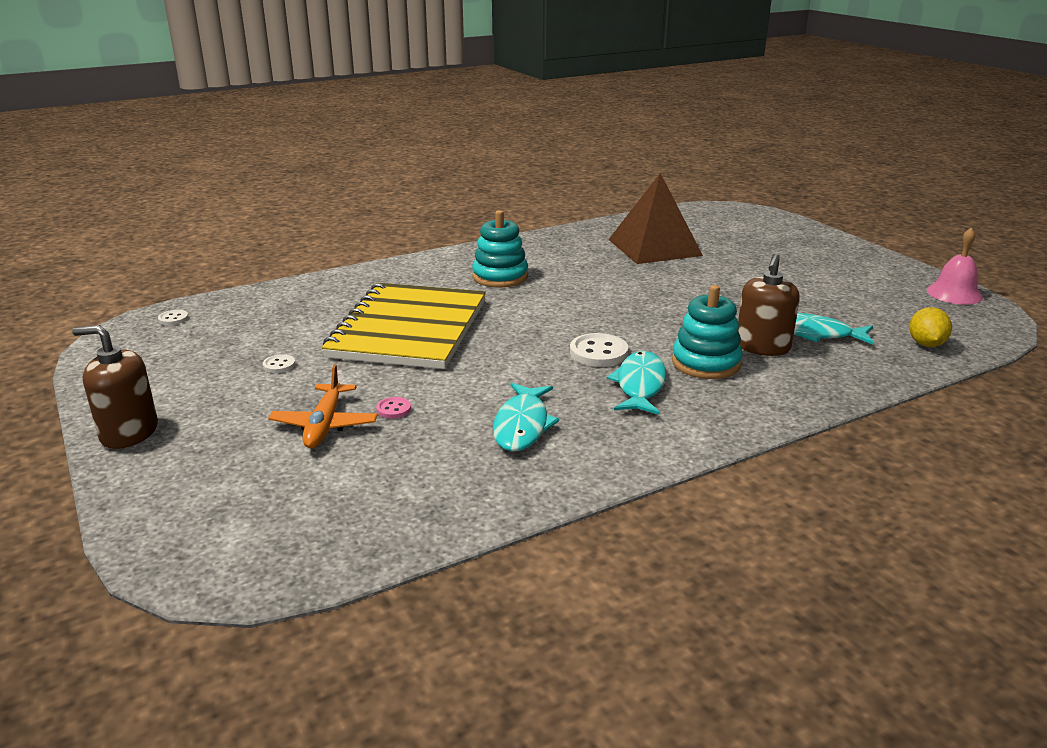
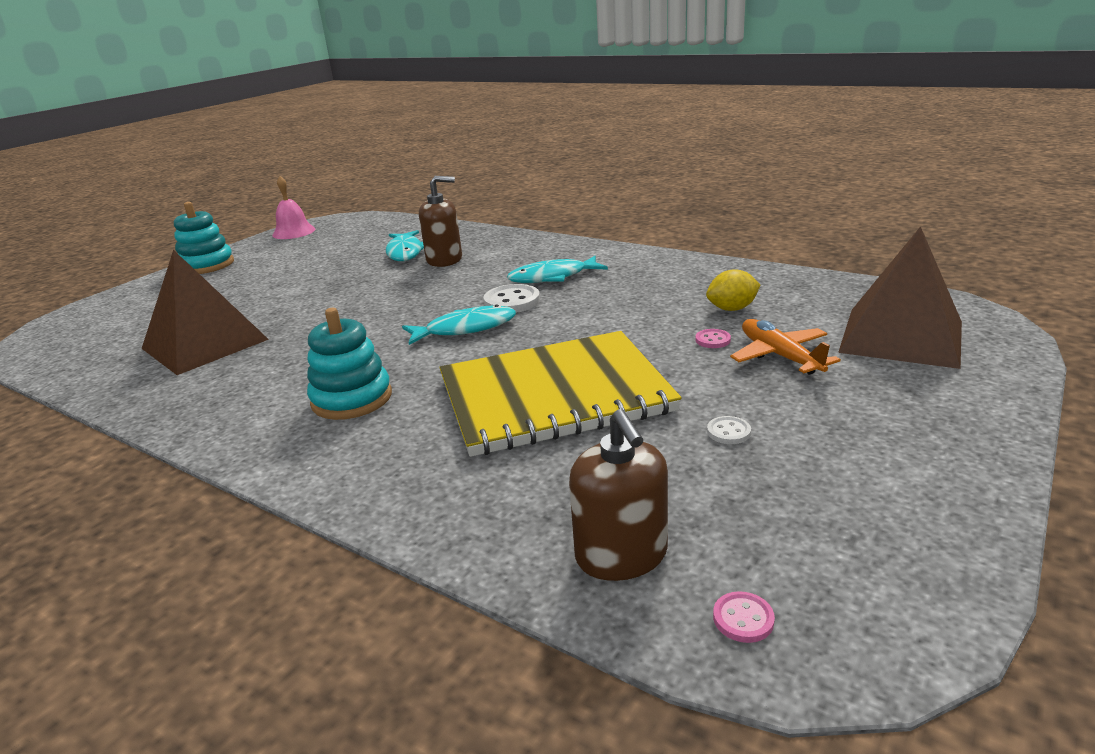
camera: 115 degrees left, 0 degrees up
brown soap dispenser [72,325,158,449] -> brown soap dispenser moved to [569,409,668,581]
white button [158,310,189,325] -> pink button [713,591,775,643]
orange plane [268,364,378,448] -> orange plane turned 90 degrees counterclockwise [730,319,841,375]
turquoise fish [493,383,559,452] -> turquoise fish moved to [402,305,516,345]
turquoise stacking toy [672,285,743,379] -> turquoise stacking toy moved to [174,202,234,274]
yellow lemon [909,307,952,347] -> yellow lemon moved to [706,269,760,311]
none -> brown pyramid [838,226,962,369]

